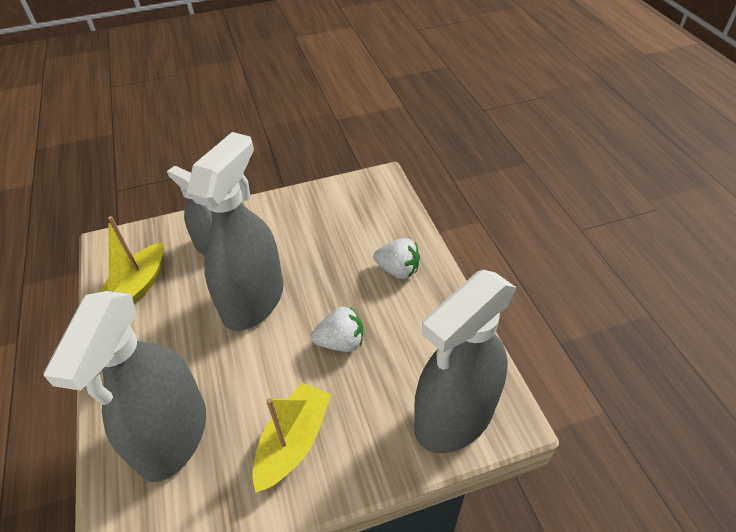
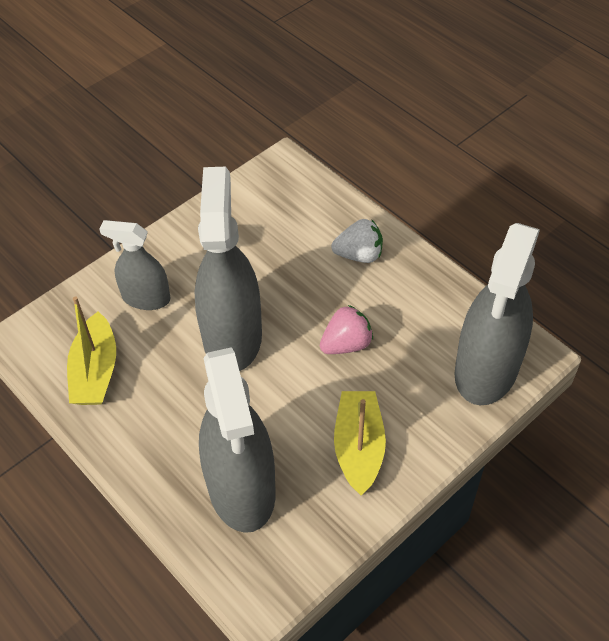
camera: 25 degrees left, 5 degrees up
white strawberry [311,307,363,352] -> pink strawberry [320,305,373,354]

